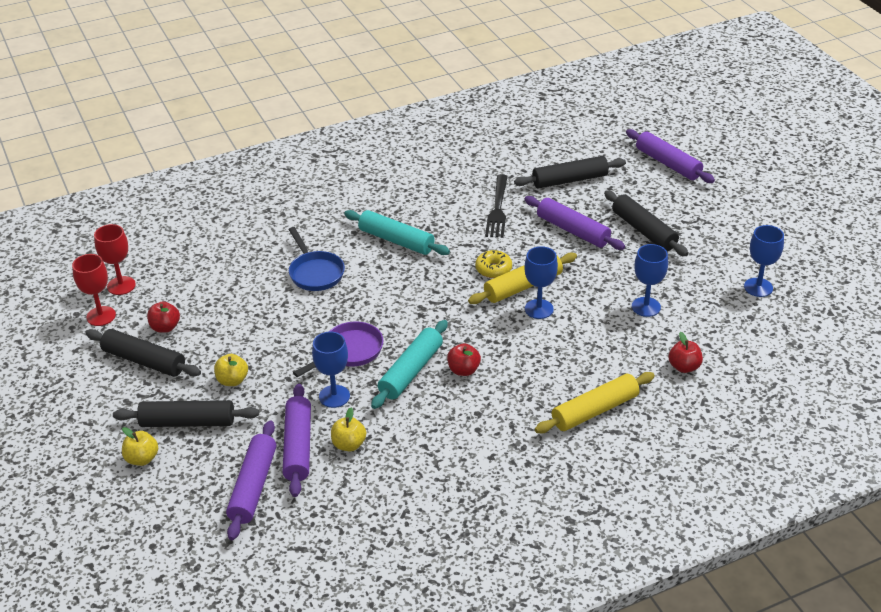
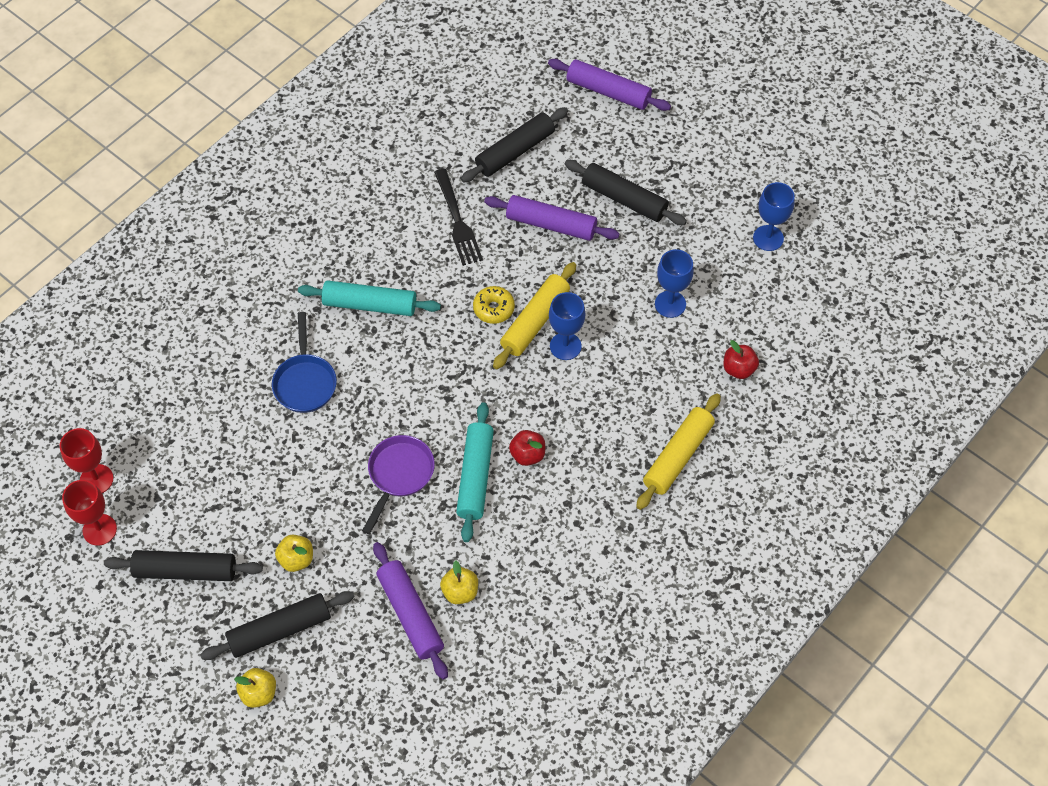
camera: 25 degrees left, 20 degrees up
red apple [147,301,180,333] -> none
purple rolling pin [226,420,276,540] -> none
blue pan [288,227,345,291] -> blue pan turned 45 degrees clockwise [272,312,337,413]
blue goblet [312,332,350,408] -> none

